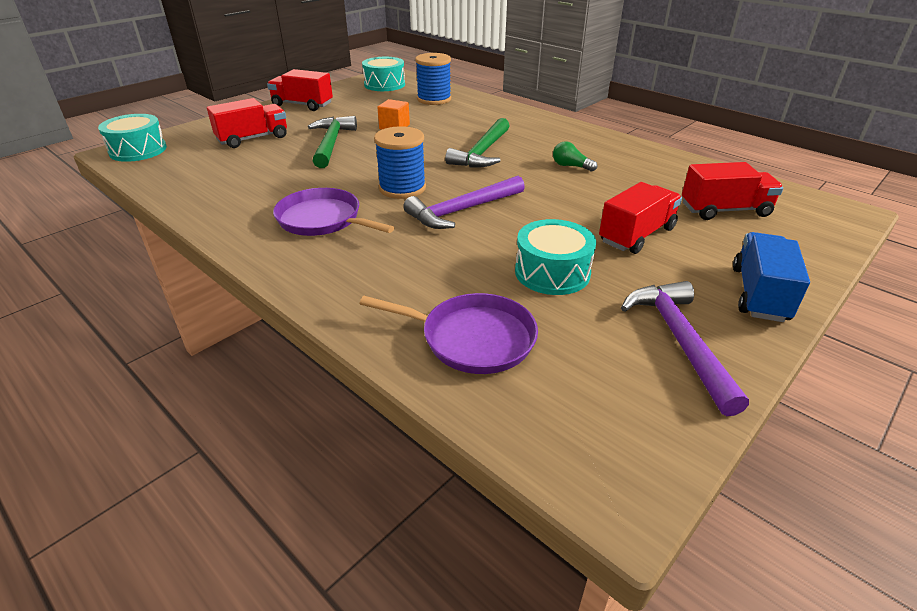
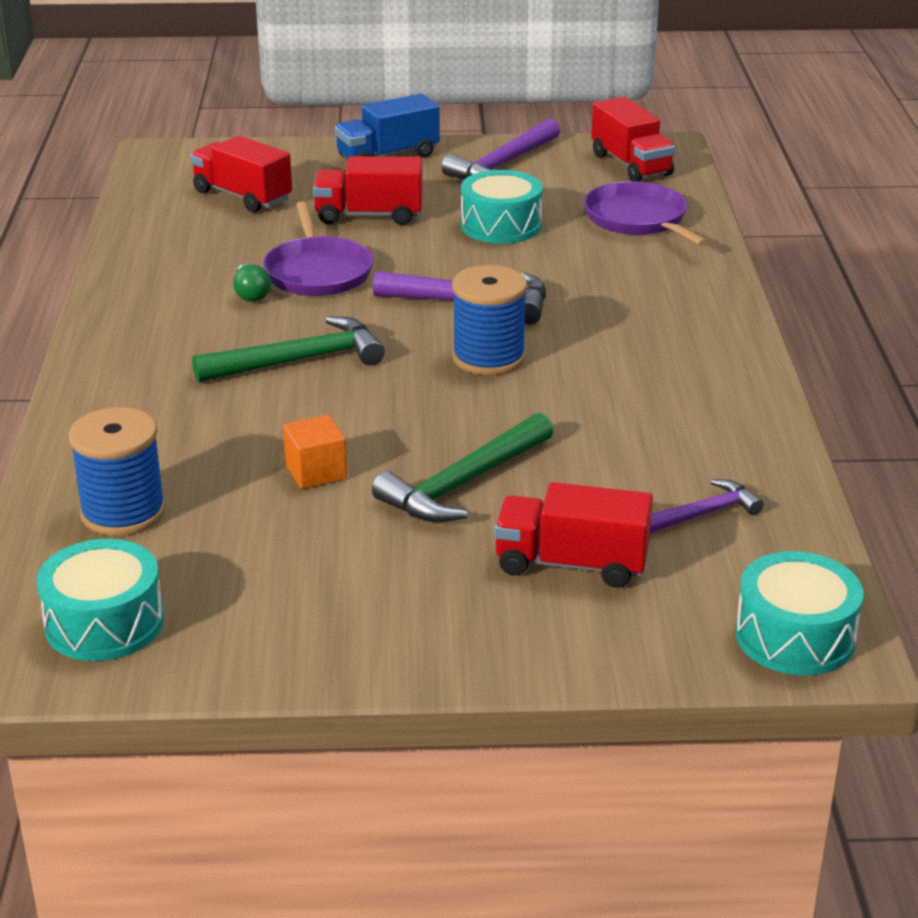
camera: 135 degrees left, 5 degrees down
red truck [267,69,333,111] -> red truck moved to [591,97,675,182]
purple pan [273,188,395,236] -> purple pan moved to [263,201,374,296]
none -> purple hammer [650,479,764,533]

